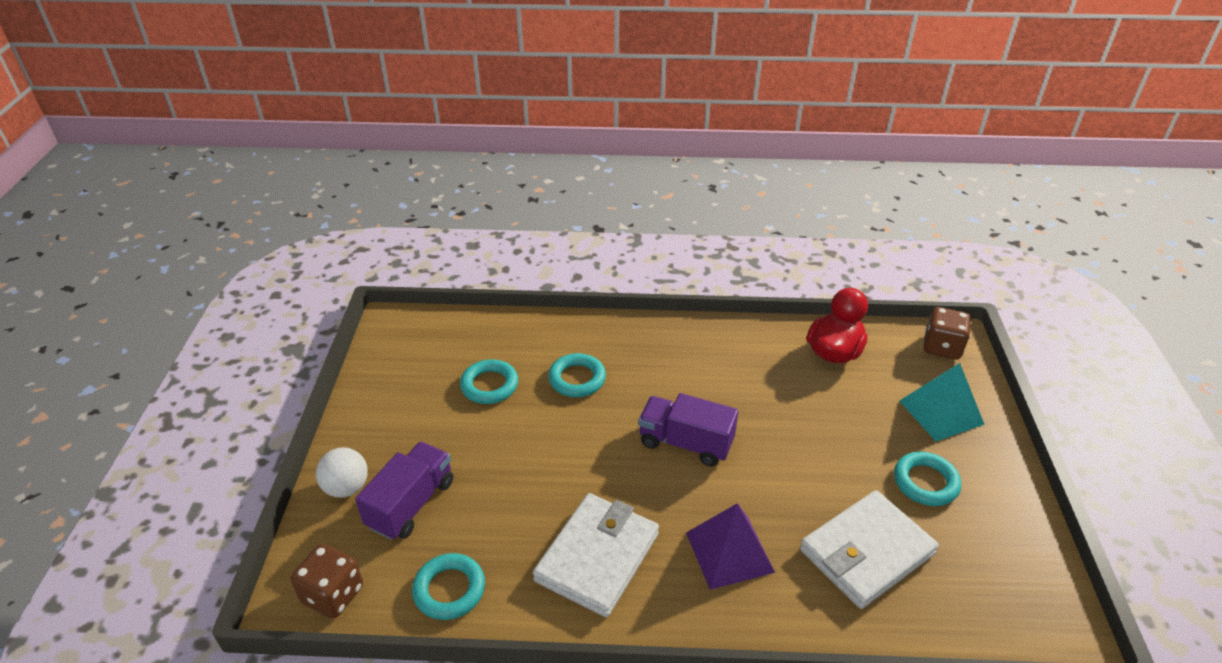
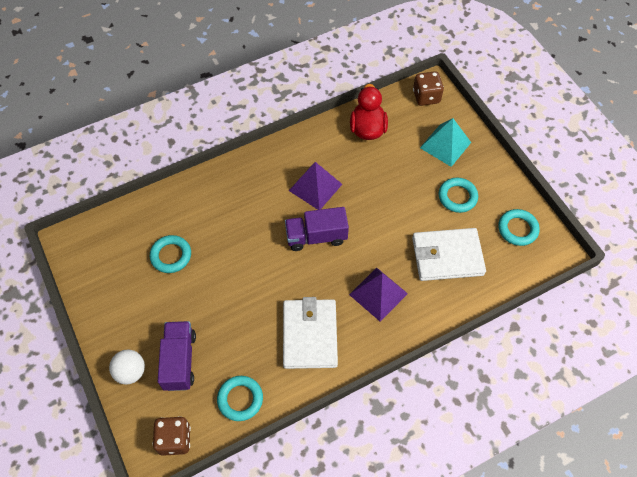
camera: 30 degrees left, 20 degrees up
turquoise ring [548,353,606,397] -> turquoise ring moved to [498,209,540,246]
white wallet [800,490,939,609] -> white wallet turned 60 degrees clockwise [412,228,486,281]
none -> purple pyramid [289,162,342,210]

